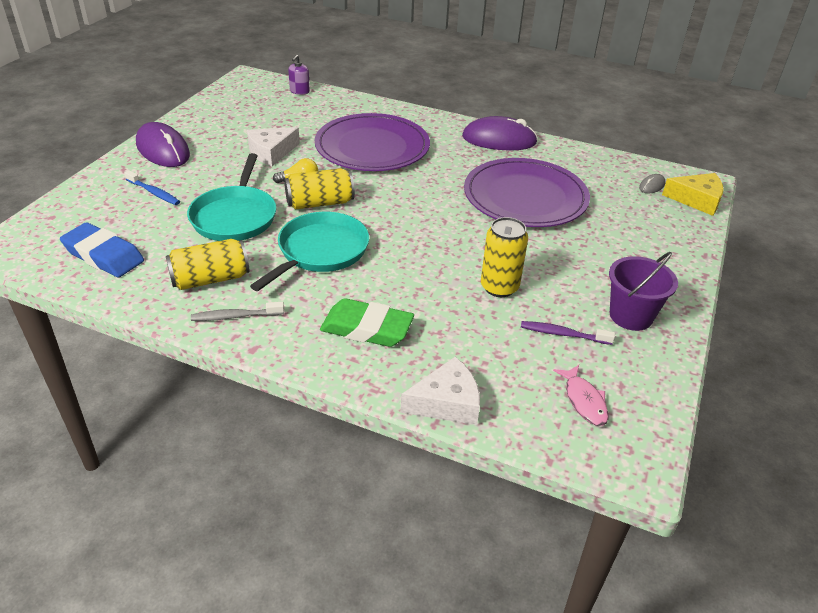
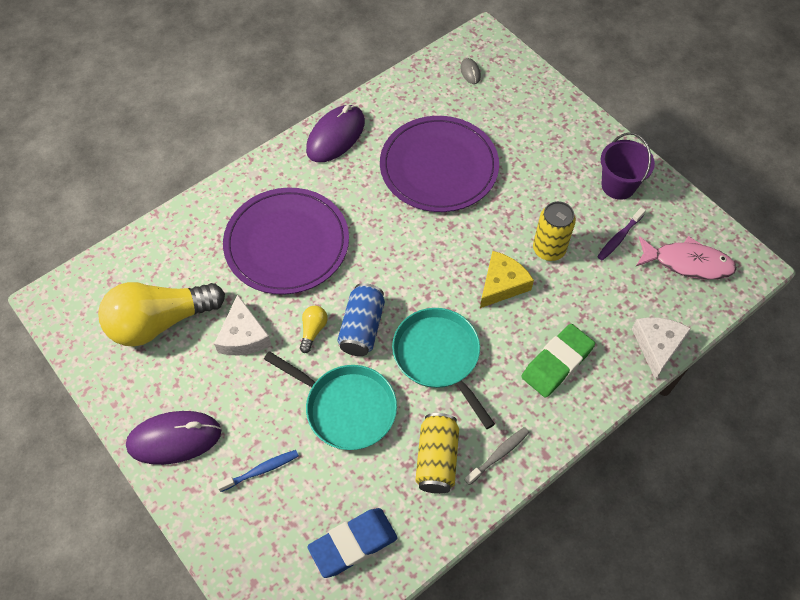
camera: 60 degrees left, 20 degrees up
grey toothbrush [191,302,284,321] -> grey toothbrush turned 150 degrees counterclockwise [465,427,529,485]
yellow can [284,168,355,210] -> blue can [337,283,385,356]
purple soap dispenser [288,55,310,95] -> none
pink fish [553,365,608,426] -> pink fish [636,236,737,280], size x1.63
yellow cheese [662,173,724,216] -> yellow cheese moved to [480,251,534,308]
none -> yellow light bulb [98,282,225,347]

